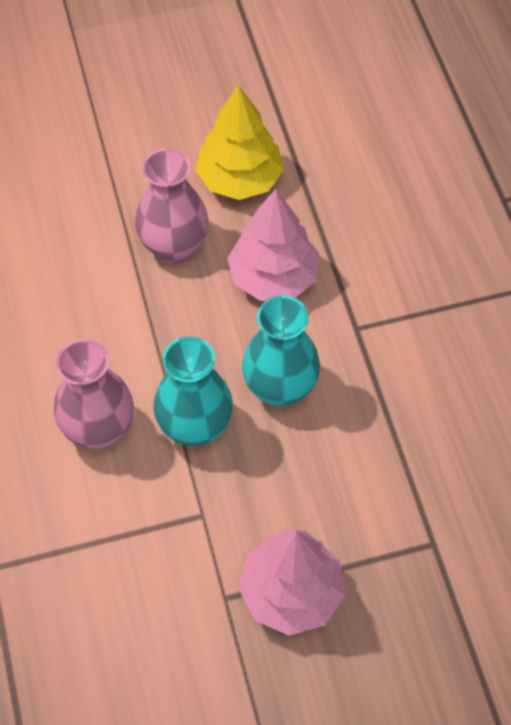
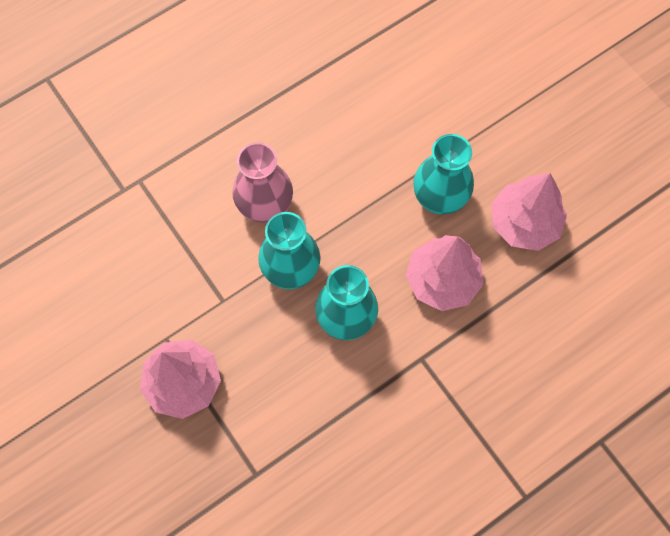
camera: 70 degrees right, 10 degrees up
pink vase [135,148,208,263] -> turquoise vase [413,134,474,215]
yellow tree [195,85,284,200] -> pink tree [492,173,567,251]

